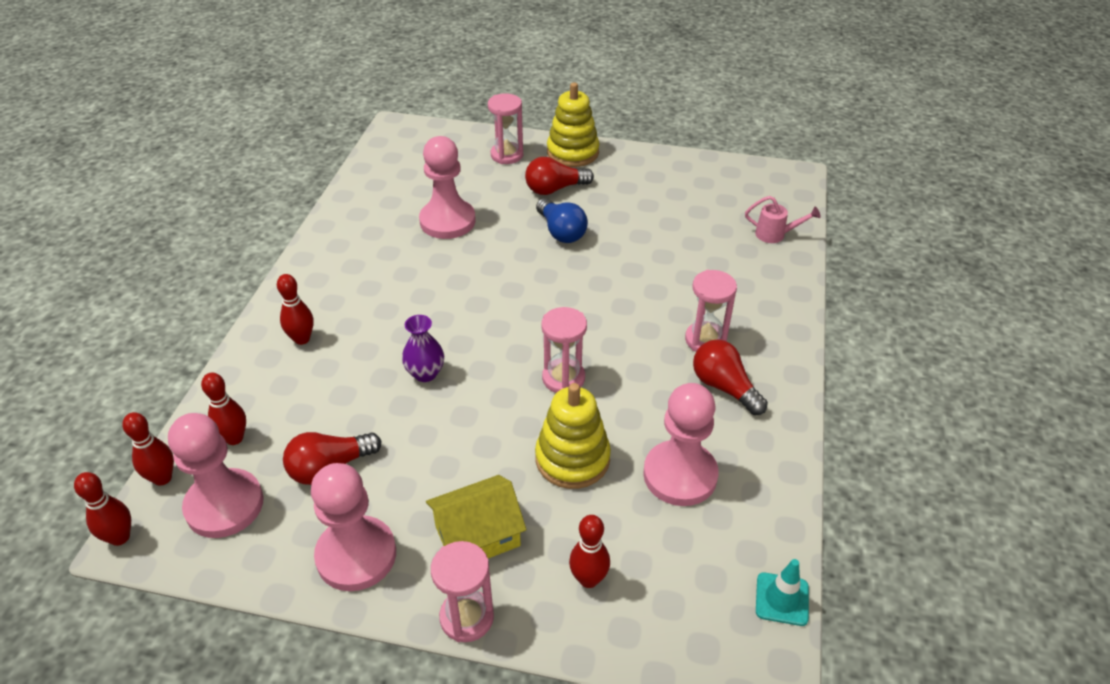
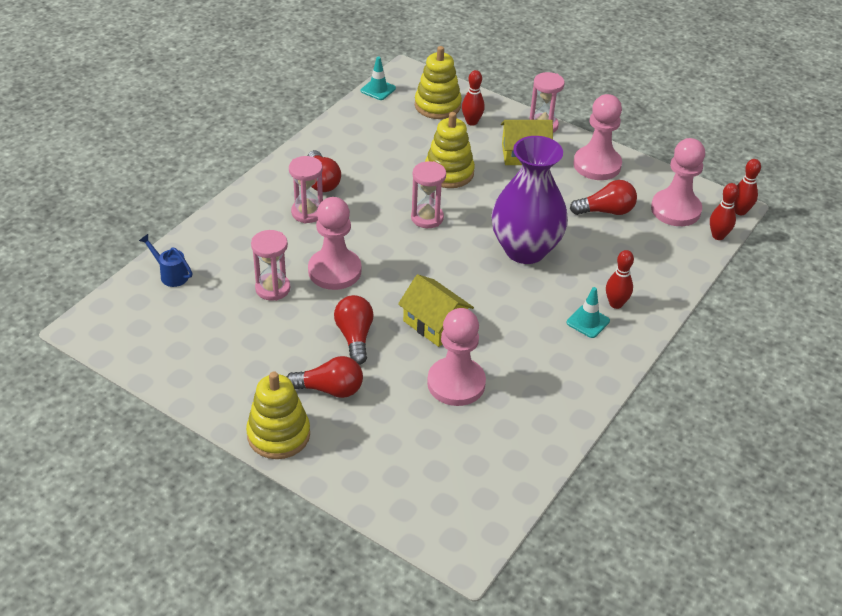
camera: 160 degrees left, 0 degrees up
red bowling pin [201,372,246,445] -> none
purple vase [402,315,444,382] -> purple vase [491,136,568,264], size x2.30
pink hourglass [488,93,523,164] -> pink hourglass moved to [251,230,290,301]
blue light bulb [536,198,588,243] -> red light bulb [334,295,374,365]
pink pawn [643,383,718,506] -> pink pawn moved to [308,197,361,290]
pink watering can [745,196,821,243] -> blue watering can [139,234,193,287]
none -> yellow house [398,274,474,347]
none -> yellow stacking toy [415,46,462,119]
none -> turquoise traffic cone [566,287,610,338]

